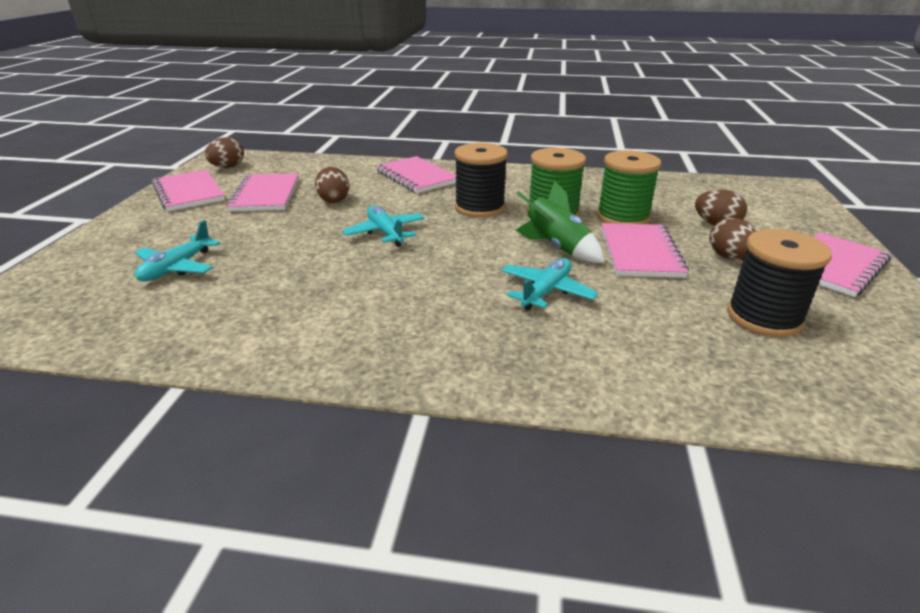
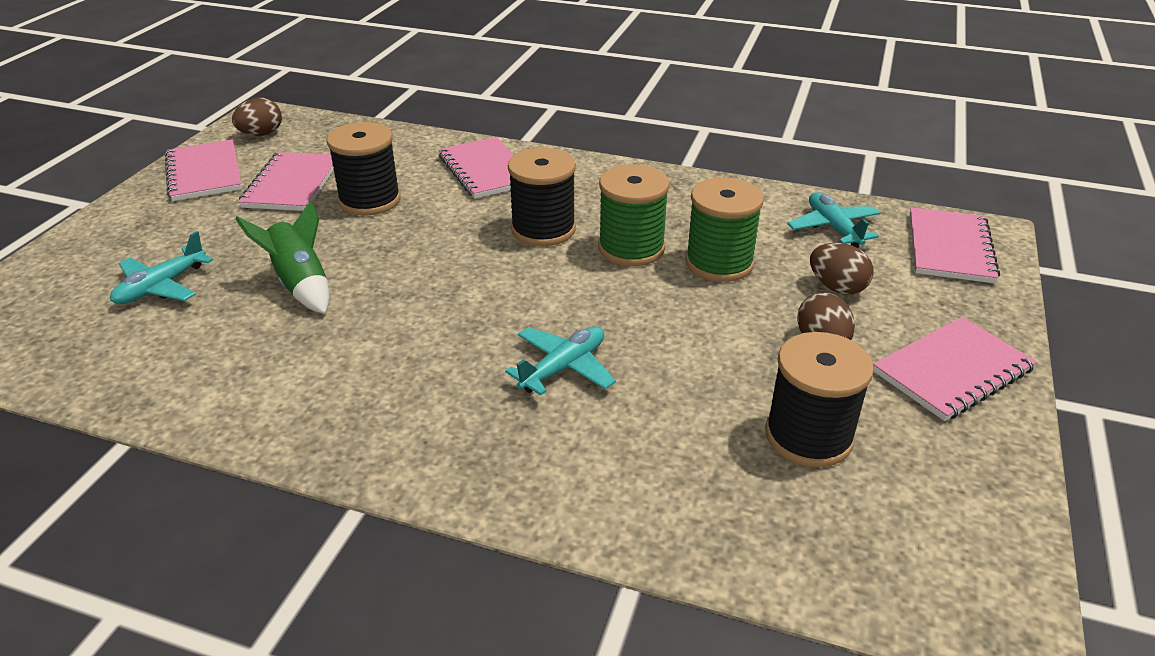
camera: 10 degrees right, 5 degrees up
brown egg [315,167,349,203] -> black spool [327,122,401,216]
turquoise plane [342,206,425,247] -> turquoise plane moved to [787,192,881,248]
green rocket [516,181,605,263] -> green rocket moved to [235,200,329,314]
pink notebook [601,223,689,278] -> pink notebook moved to [910,207,1000,283]

